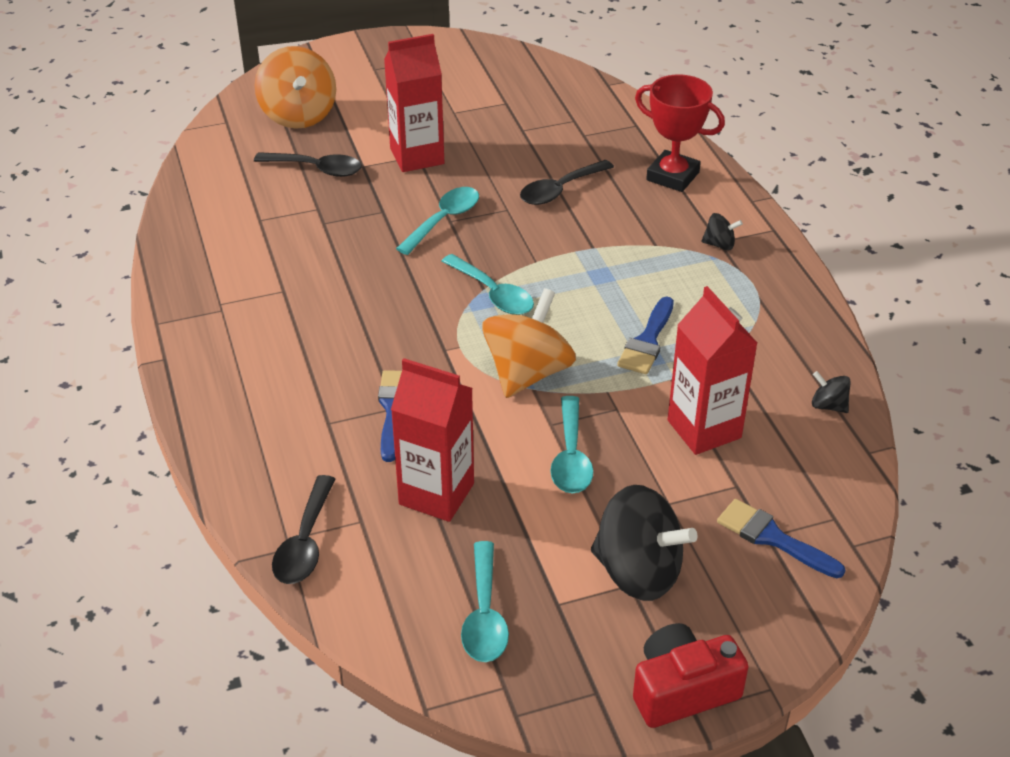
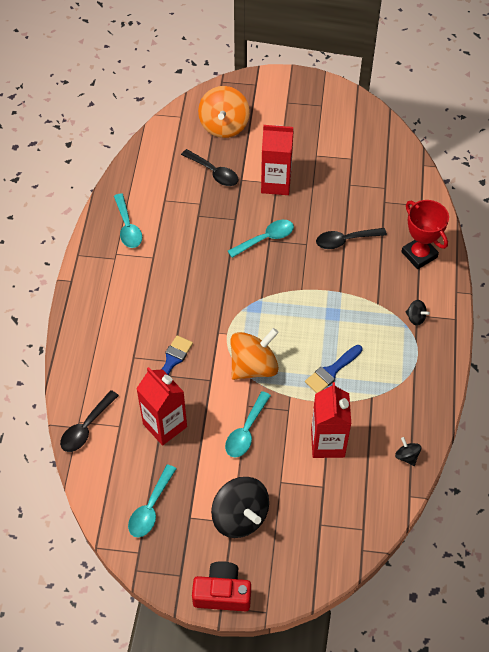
camera: 25 degrees right, 15 degrees up
turquoise spoon [441,254,534,315] -> turquoise spoon moved to [114,194,142,248]
blue brush [717,499,845,578] -> none

